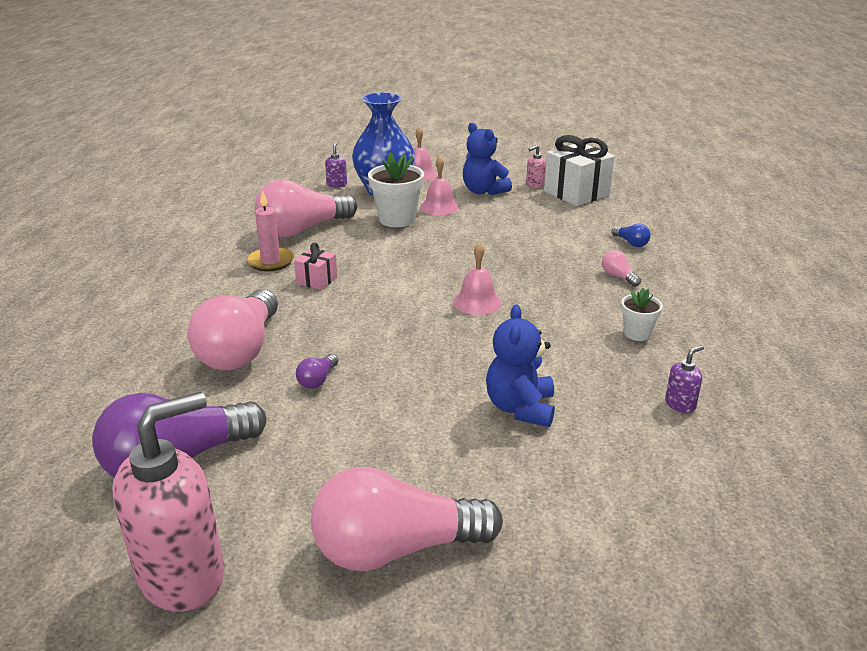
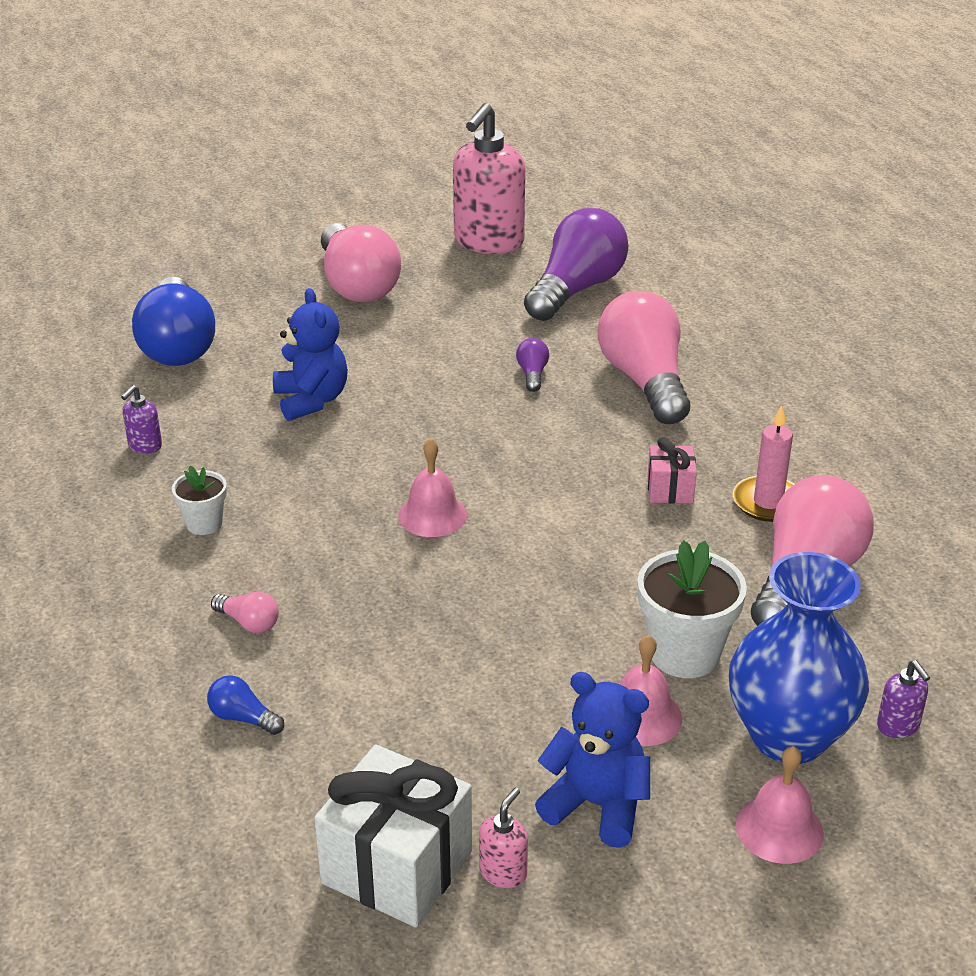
camera: 155 degrees right, 5 degrees up
pink light bulb [311,467,503,571] -> pink light bulb turned 105 degrees clockwise [321,223,401,302]
none -> blue light bulb [132,277,215,366]

